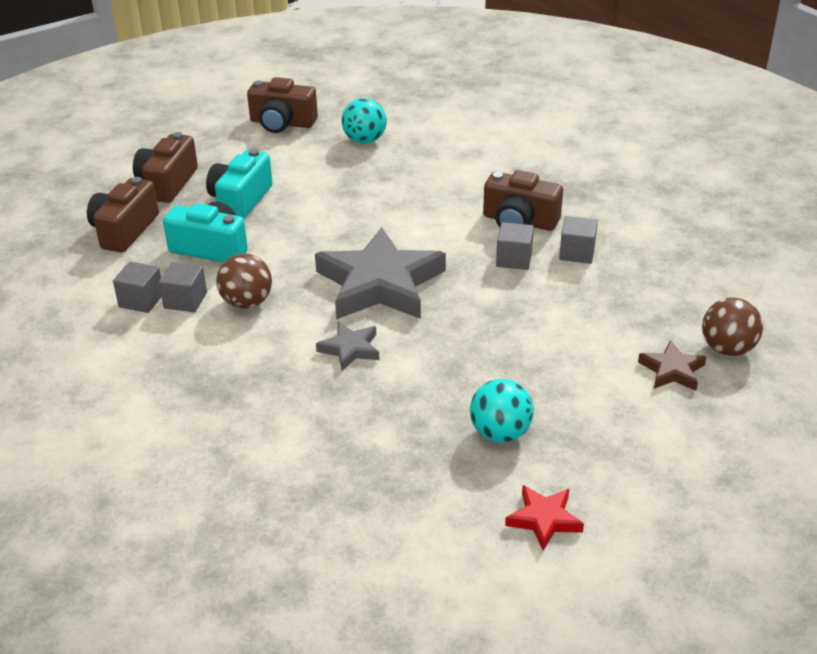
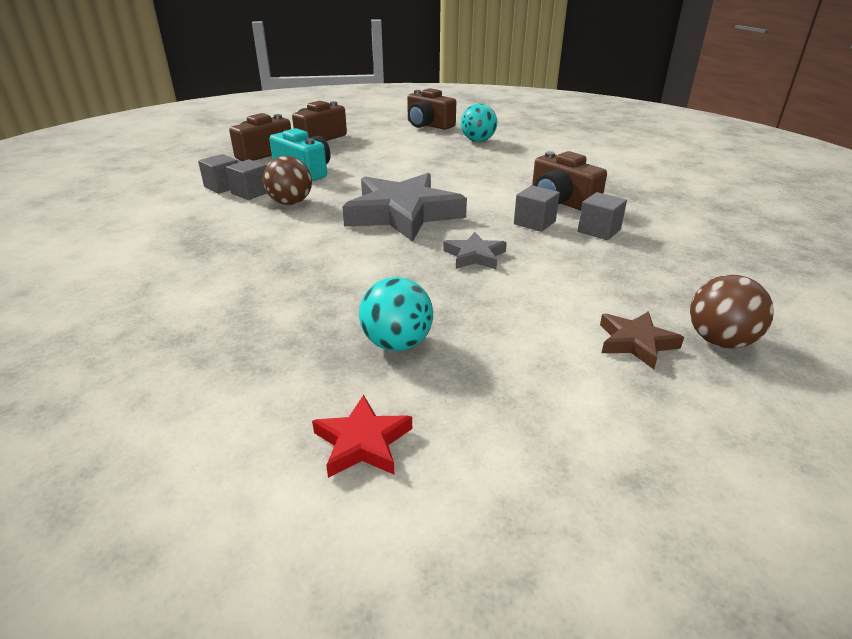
camera: 25 degrees right, 5 degrees down
turquoise camera [206,148,273,219] -> none
grey star [316,322,379,371] -> grey star moved to [443,232,507,269]

